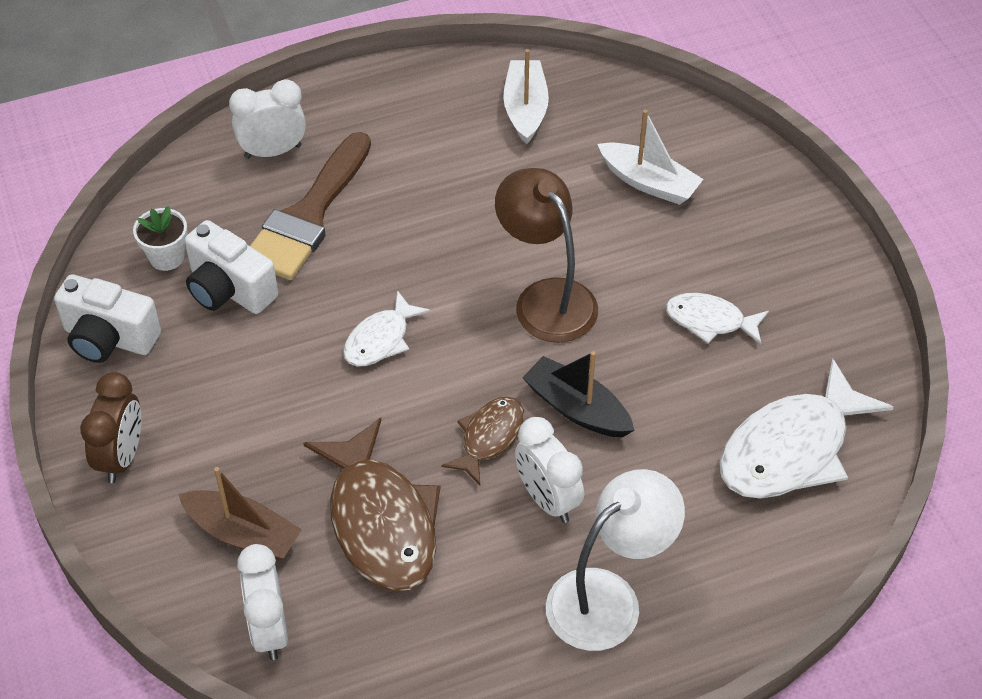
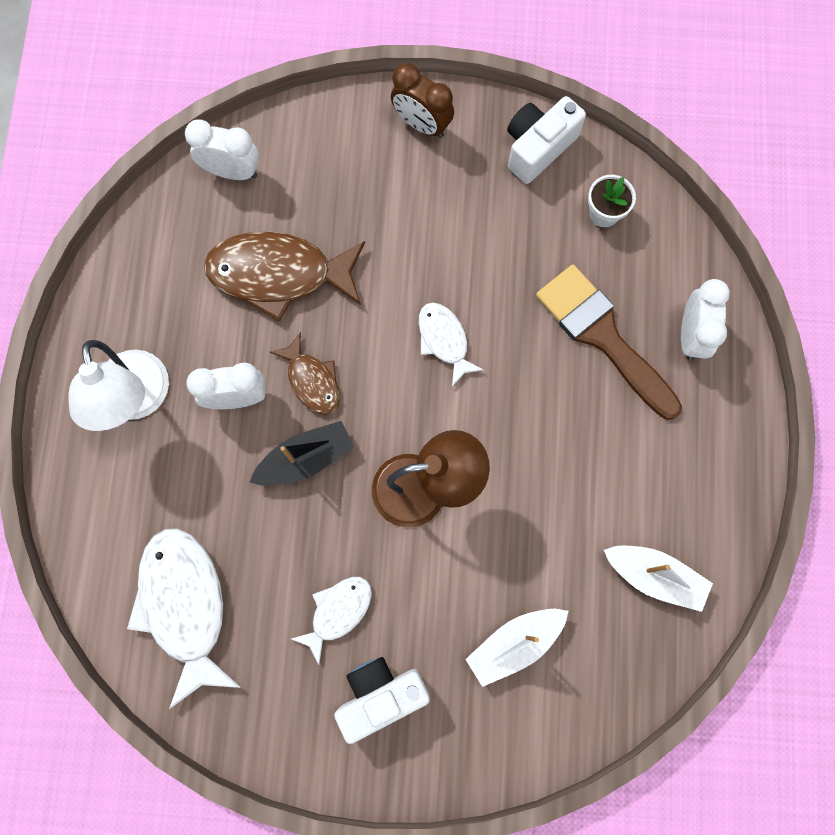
camera: 115 degrees right, 25 degrees up
brown boat [178,467,302,560] -> none
white camera [185,220,278,314] -> white camera moved to [334,657,430,744]

